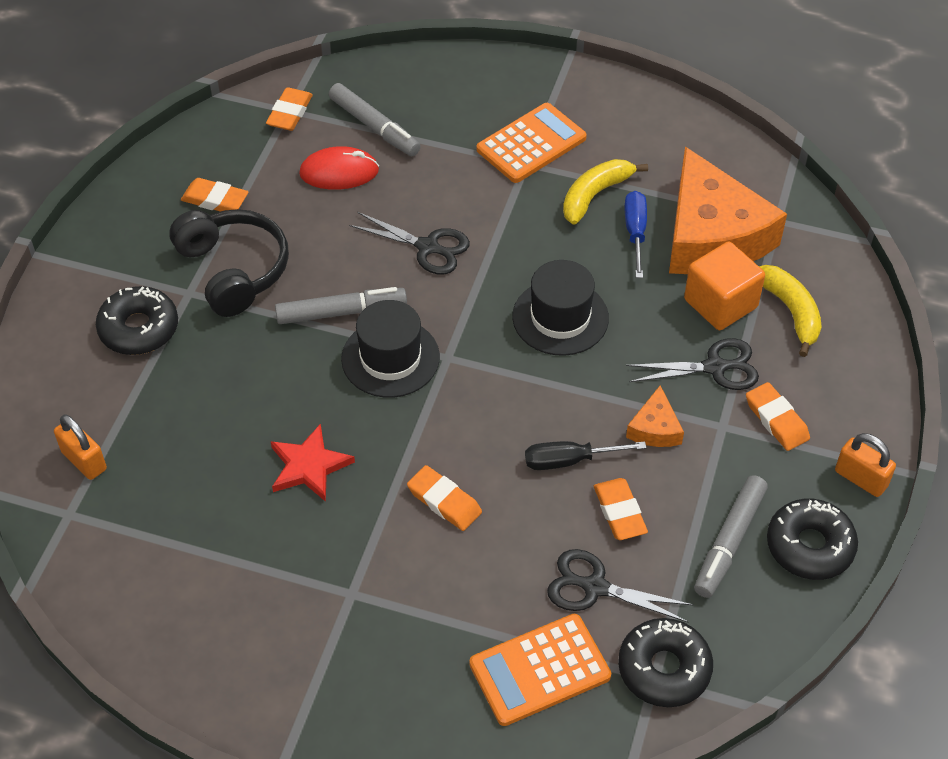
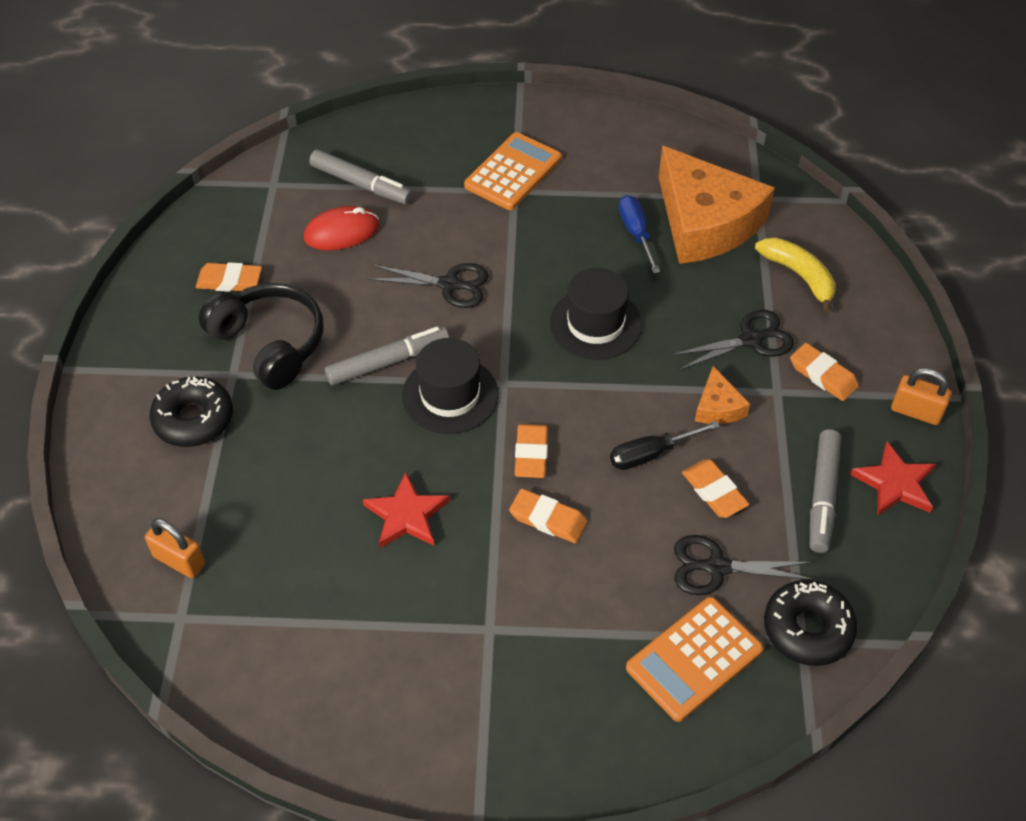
camera: 15 degrees left, 0 degrees up
orange eraser [266,87,313,131] -> orange eraser moved to [515,424,548,478]
yellow banana [563,159,648,225] -> none
orange cube [684,242,765,330] -> none
black donut [767,499,858,580] -> red star [850,442,936,515]

